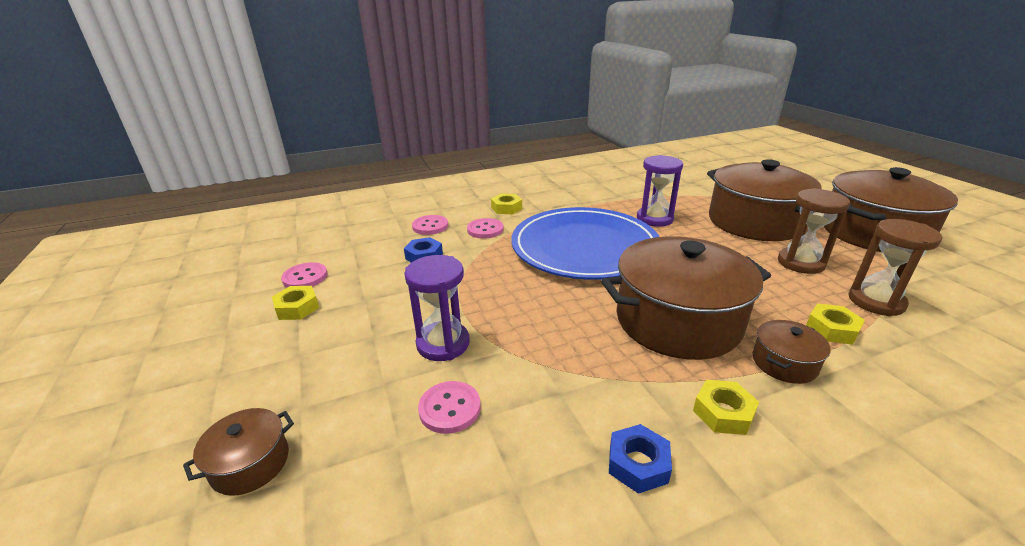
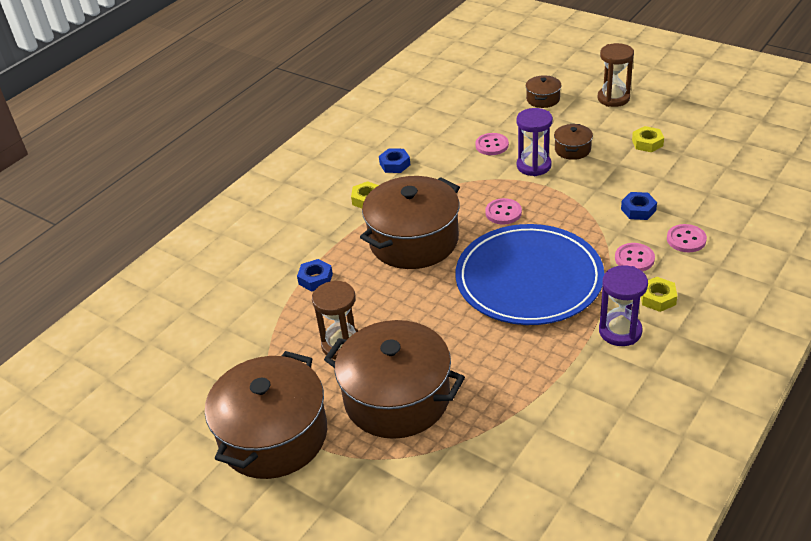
camera: 150 degrees right, 10 degrees up
pink button [281,262,328,288] -> pink button moved to [485,198,522,225]
purple hourglass [637,155,683,227] -> purple hourglass moved to [599,265,648,346]
brown pot [753,320,831,384] -> brown pot moved to [554,124,593,160]
yellow nut [806,303,865,345] -> blue nut [297,259,333,292]
brown hourglass [848,219,942,317] -> brown hourglass moved to [598,43,634,107]

